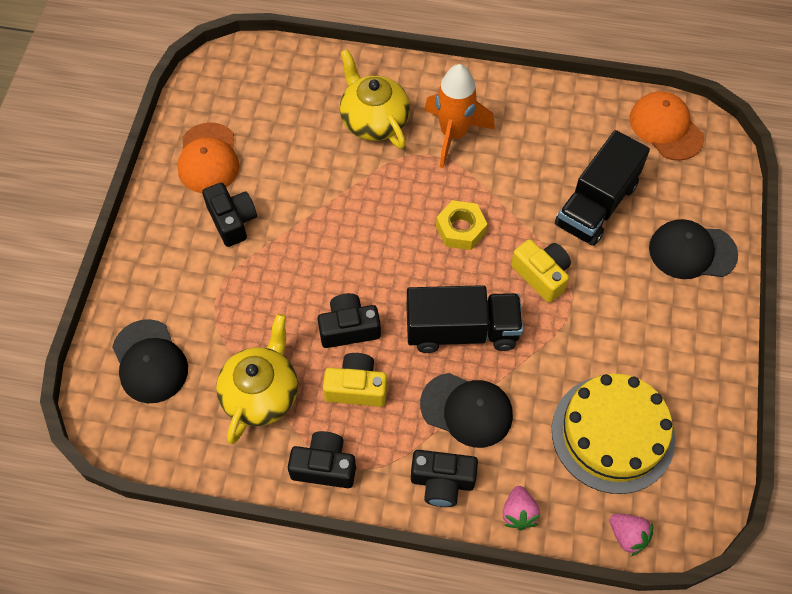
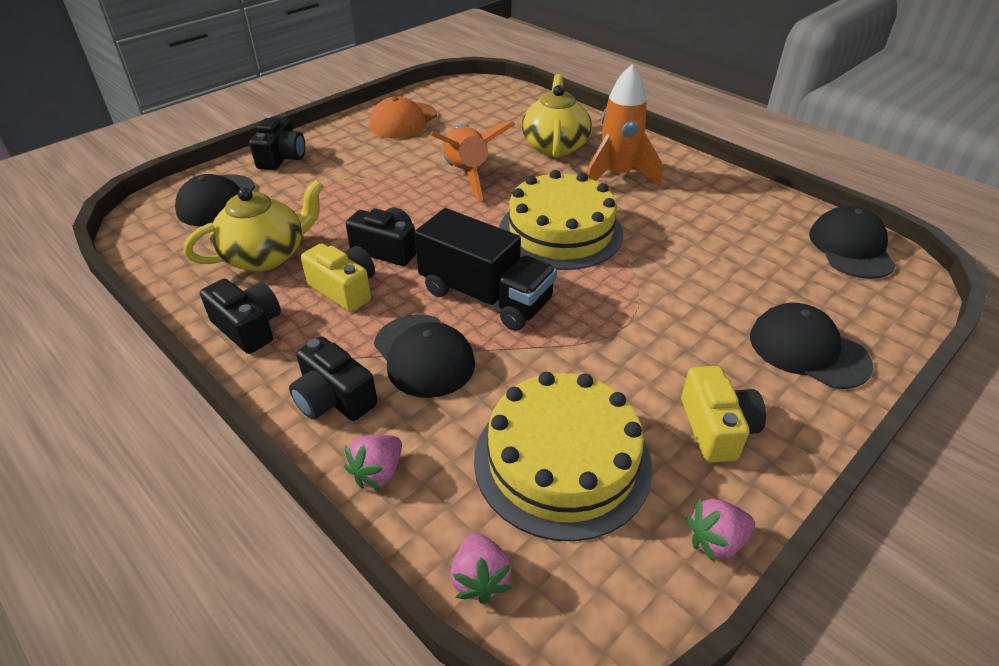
camera: 35 degrees right, 20 degrees down
black camera [202,183,257,247] -> black camera moved to [249,117,305,170]
yellow nut [436,200,487,250] -> yellow cake [499,170,623,270]
yellow camera [511,239,571,303] -> yellow camera moved to [681,366,766,463]
black truck [555,130,650,246] -> none
orange cap [630,91,704,161] -> black cap [809,206,896,279]
none -> orange rocket [430,121,515,201]
none -> pink strawberry [687,499,755,563]

